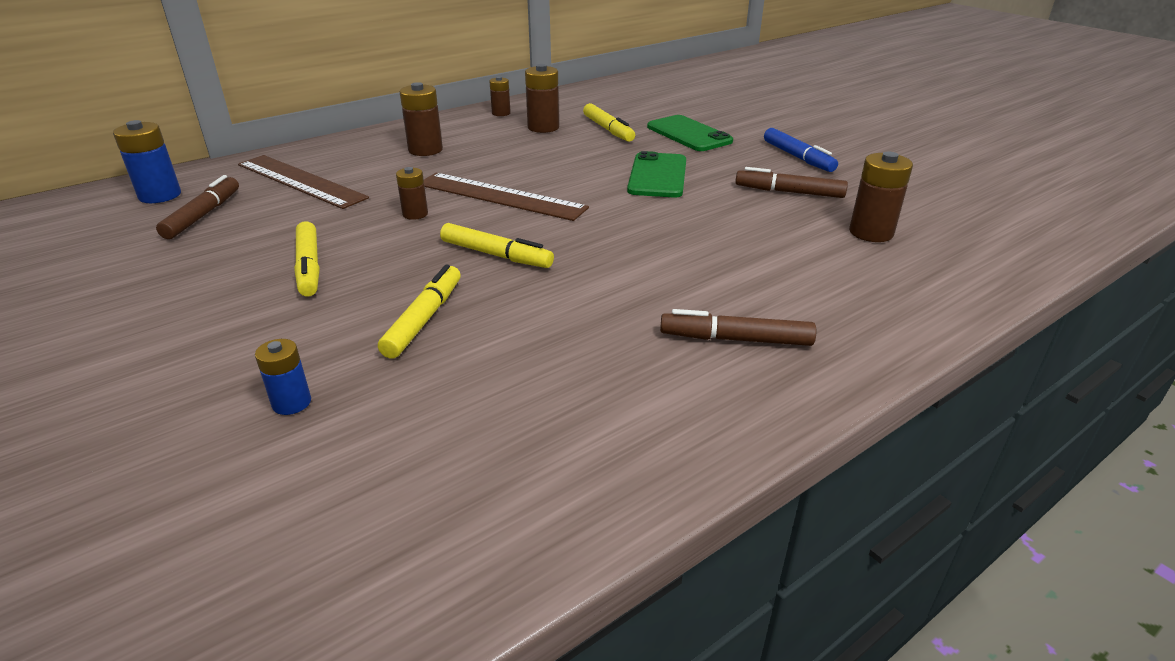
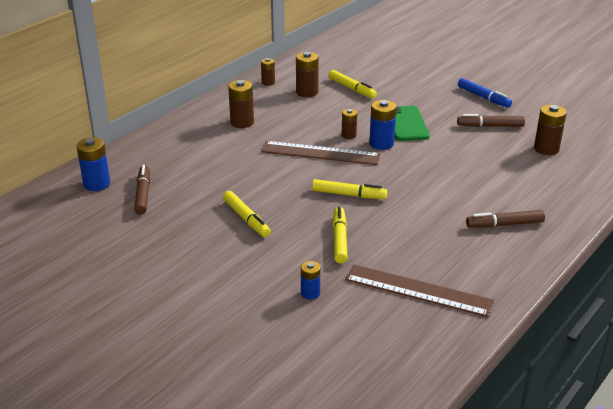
camera: 15 degrees left, 0 degrees up
brown ruler [238,155,369,209] -> brown ruler moved to [345,264,494,317]
brown battery [396,167,428,220] -> brown battery moved to [342,109,357,139]
green phone [647,115,733,151] -> none
none -> blue battery [369,100,397,150]

